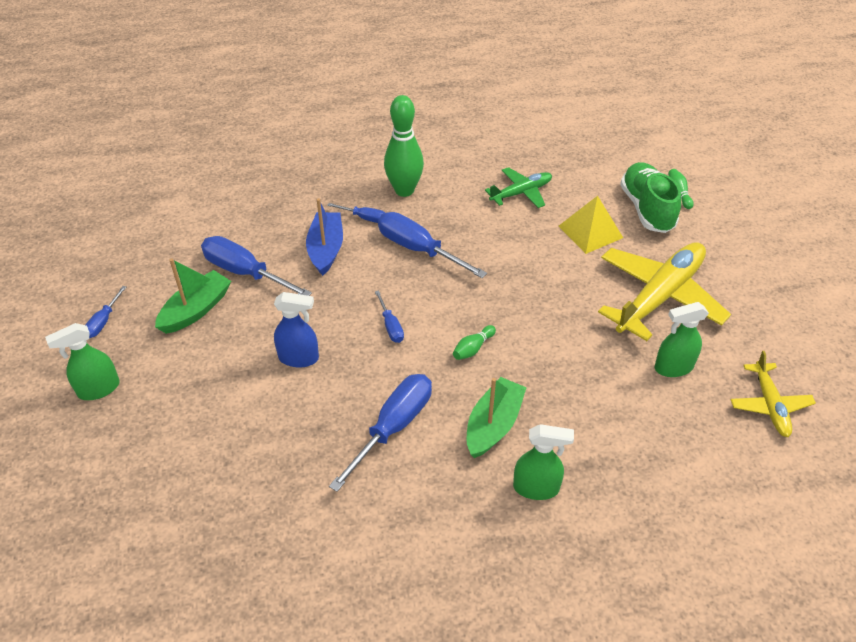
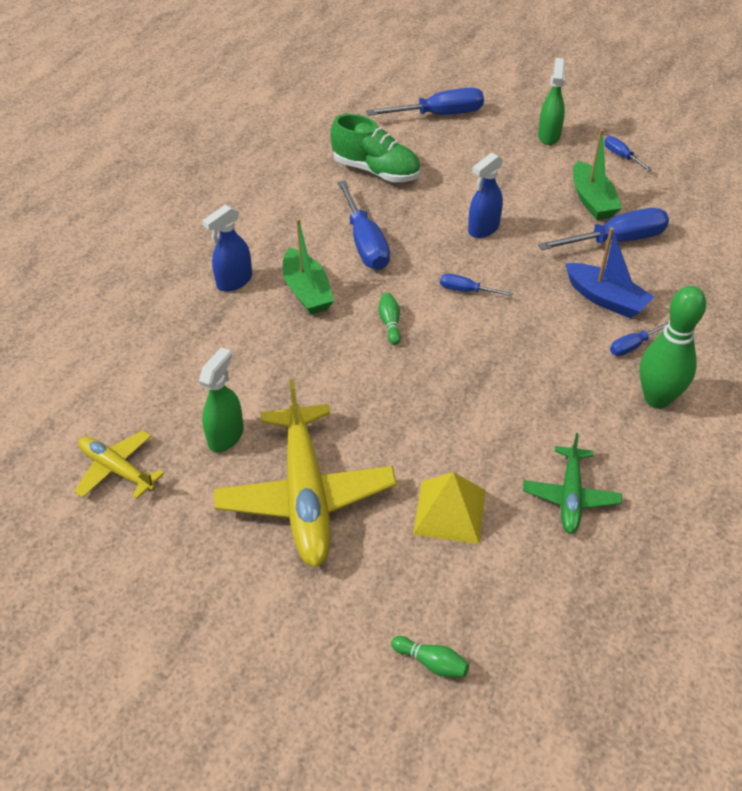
camera: 130 degrees right, 0 degrees up
blue screwdriver [378,212,487,278] -> blue screwdriver moved to [366,88,484,116]
green spray bottle [513,424,574,500] -> blue spray bottle [202,205,252,292]
green shoe [620,162,681,233] -> green shoe moved to [330,114,421,182]

